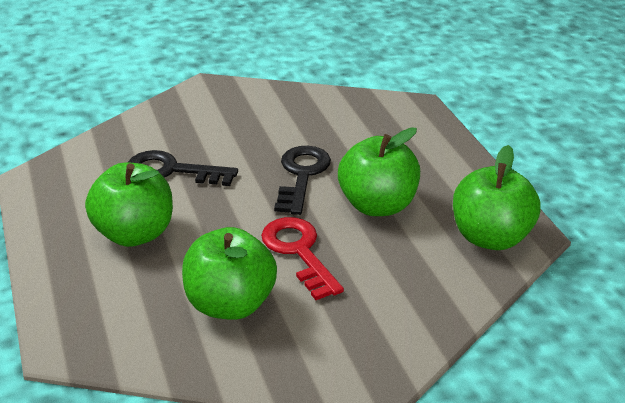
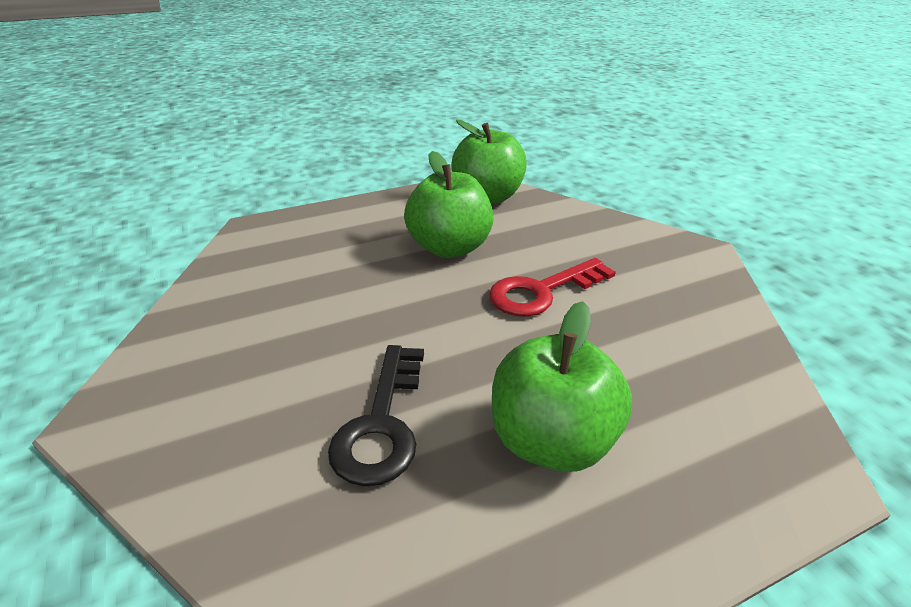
camera: 95 degrees left, 0 degrees up
green apple [182,227,277,320] -> none
black key [274,146,331,215] -> none

